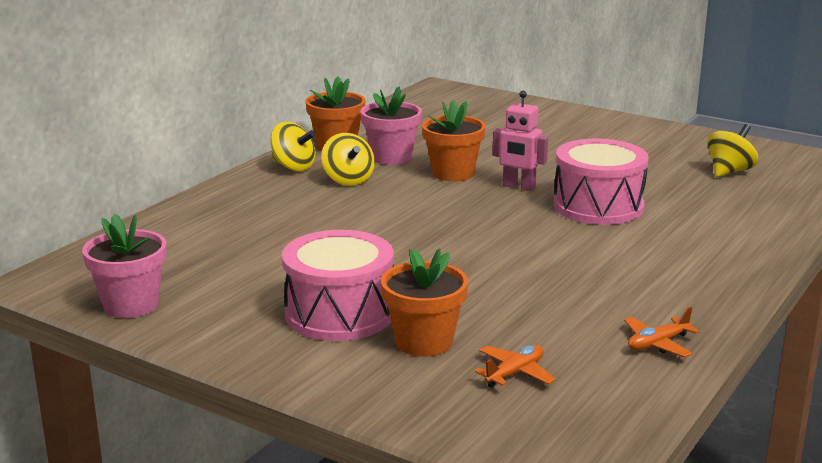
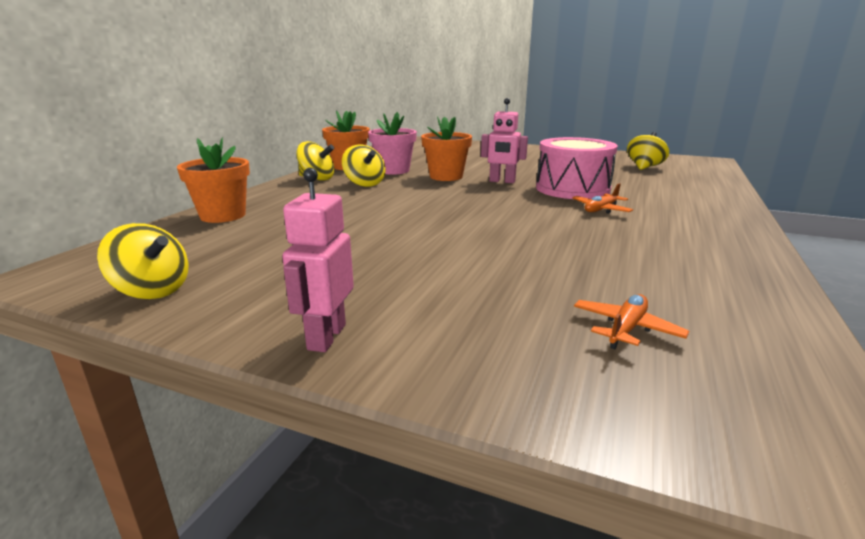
camera: 10 degrees left, 0 degrees up
pink flower pot [82,214,167,318] -> yellow spinning top [97,223,188,299]
pink drum [282,230,394,341] -> none
orange flower pot [381,248,468,357] -> orange flower pot moved to [177,137,250,223]
orange plane [624,307,700,358] -> orange plane moved to [572,183,633,214]
none -> pink robot [282,168,354,352]

